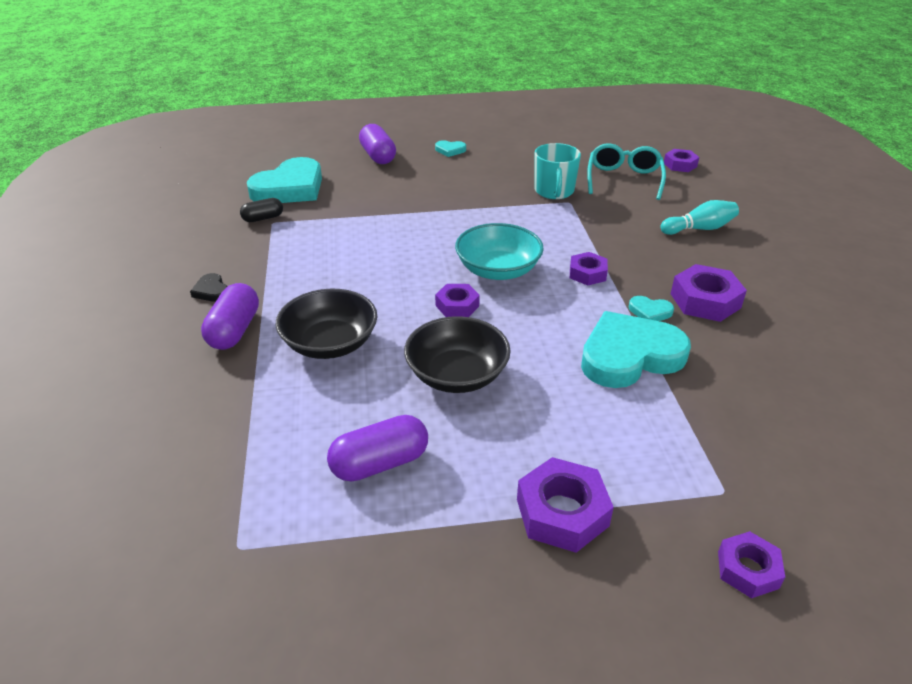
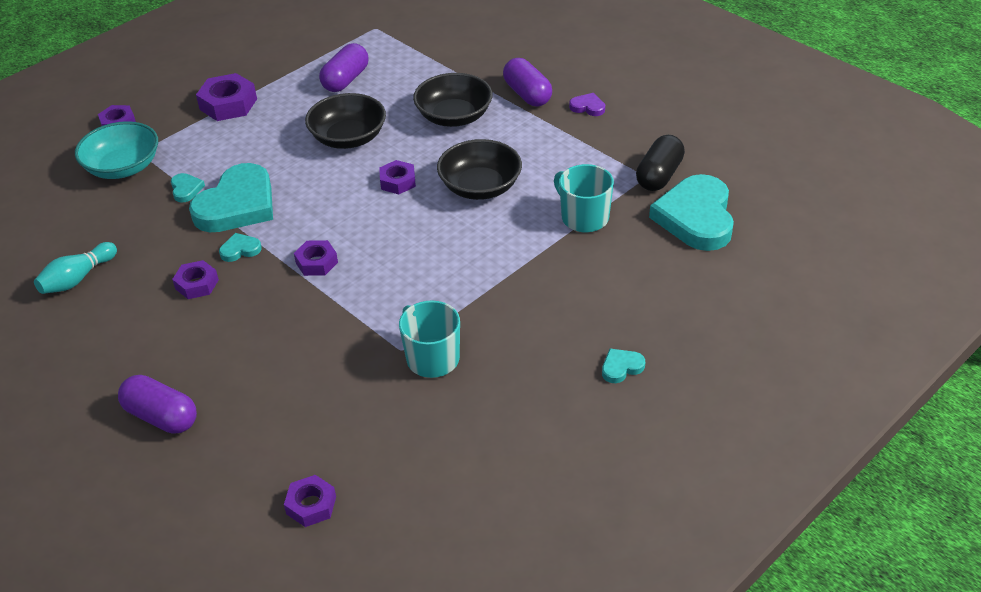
camera: 145 degrees right, 5 degrees up
black heart [190,273,228,302] -> purple heart [569,93,605,116]
black capsule [240,198,283,222] -> black capsule [636,135,685,191], size x1.60
purple capsule [359,124,396,164] -> purple capsule moved to [118,375,197,434]
turquoise bowl [455,223,544,280] -> turquoise bowl moved to [75,121,158,179]
turquoise glasses [587,143,666,200] -> none
turquoise bowling pin [660,200,739,235] -> turquoise bowling pin moved to [34,242,117,294]
purple nut [671,264,747,322] -> purple nut [172,260,219,299], size x0.63
none -> turquoise heart [171,173,205,203]
none -> black bowl [437,139,522,200]
none -> turquoise mug [554,164,614,232]

